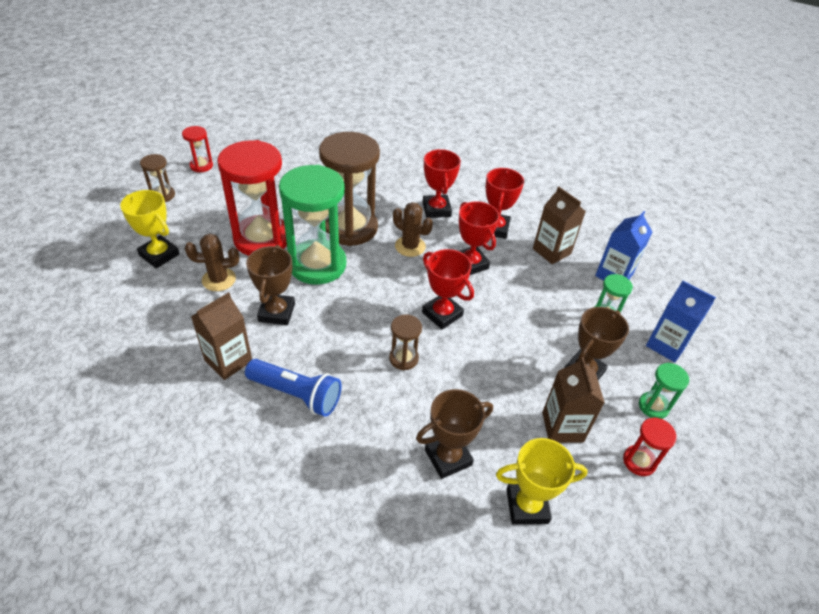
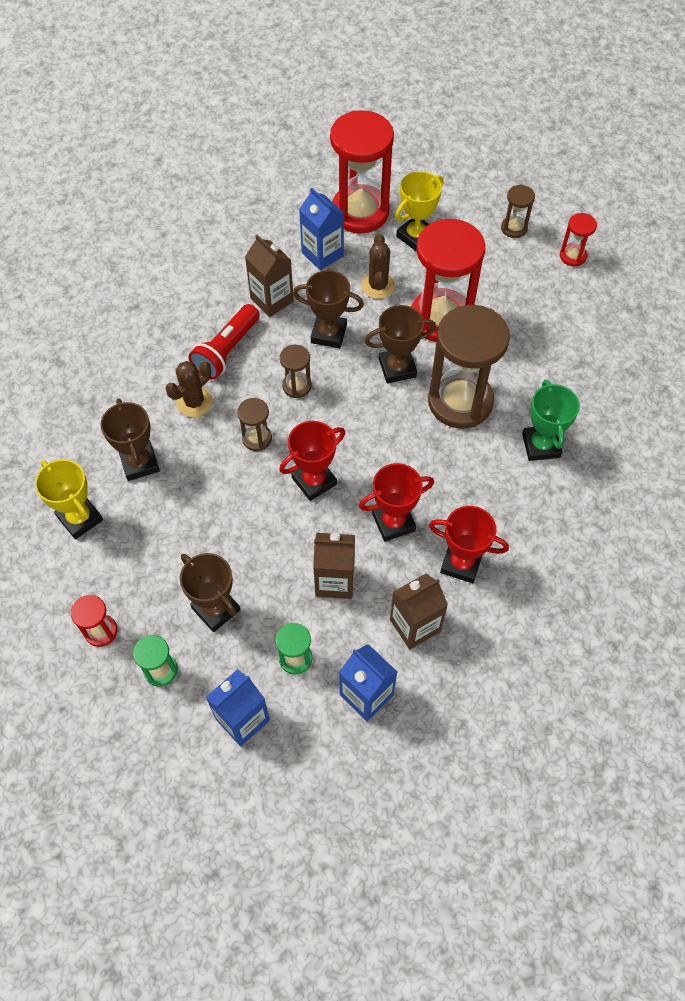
camera: 100 degrees right, 15 degrees up
blue flashlight [245,359,342,417] -> red flashlight [189,304,260,379]
green hourglass [279,165,346,285] -> brown trophy [365,305,436,383]
brown cactus [393,202,433,257] -> brown cactus moved to [166,361,213,417]
red trophy [423,149,461,218] -> none
yellow trophy [496,438,588,524] -> yellow trophy turned 45 degrees counterclockwise [35,459,103,539]
brown carton [542,357,605,443] -> brown carton moved to [313,533,355,599]
none -> brown hourglass [280,345,311,398]
none -> blue carton [299,187,344,270]
none -> red hourglass [330,110,394,233]
none -> green trophy [522,380,580,461]

